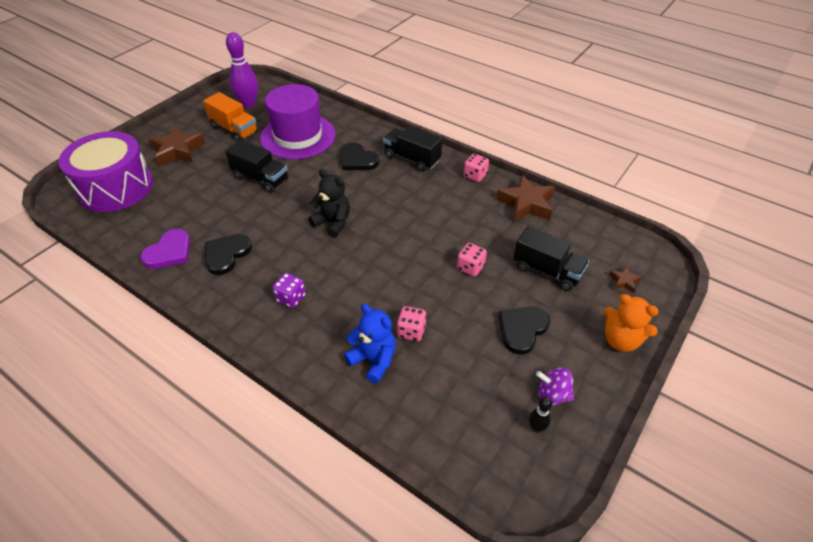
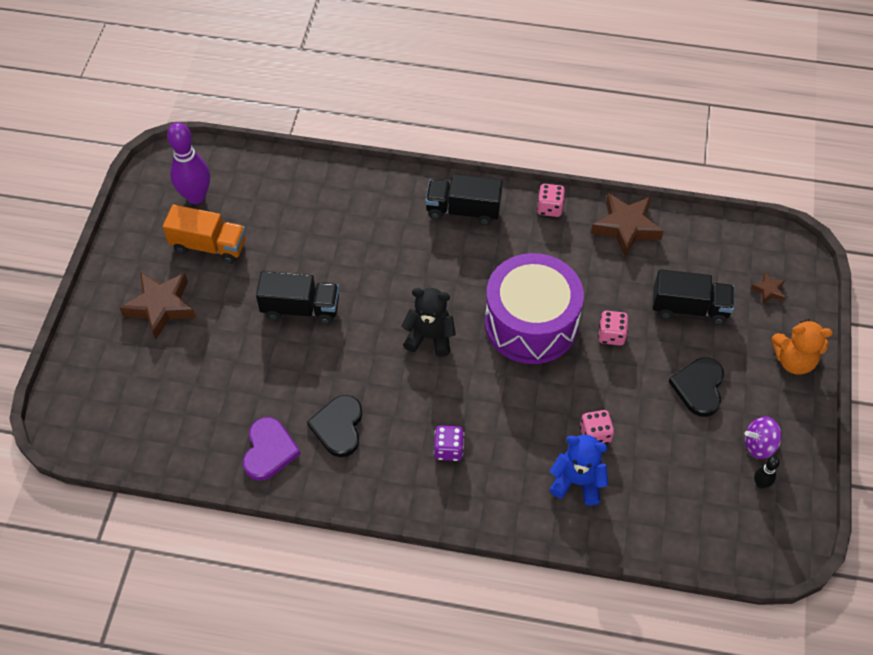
camera: 25 degrees left, 10 degrees up
purple drum [58,131,153,212] -> purple drum moved to [485,253,584,364]
purple hat [260,84,336,159] -> none
black heart [340,142,380,170] -> none

